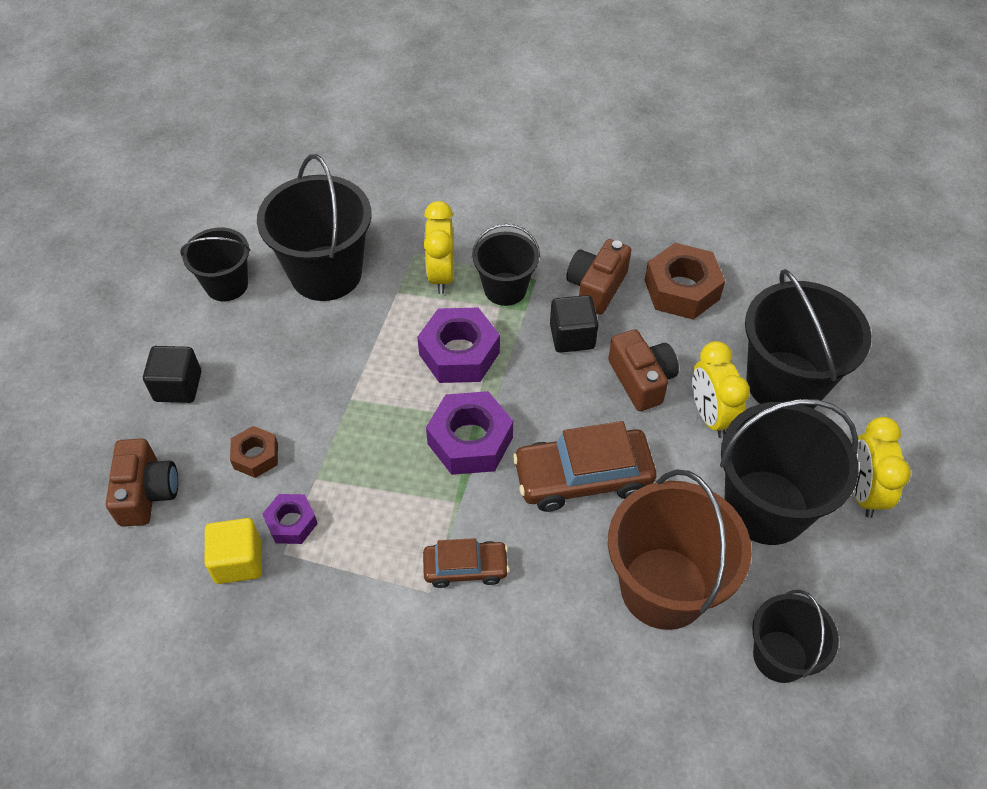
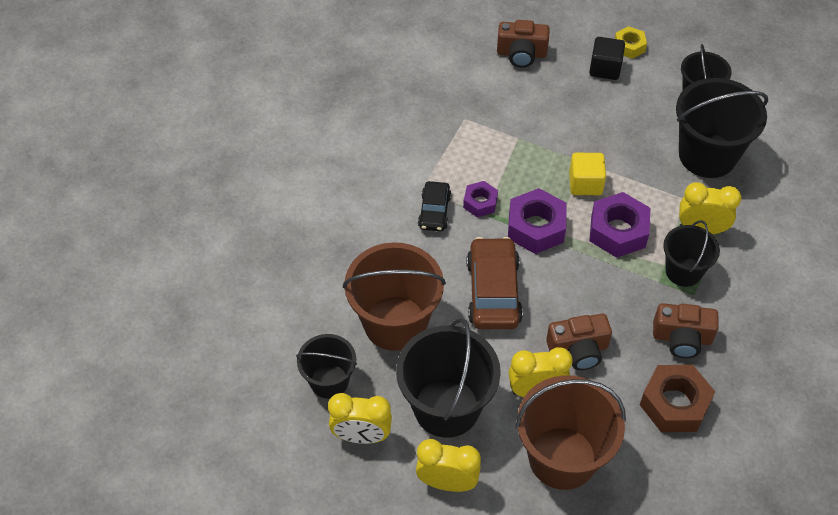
camera: 100 degrees right, 0 degrees up
yellow cube [205,518,262,584] -> yellow cube moved to [569,153,606,195]
brown nut [230,426,278,478] -> none
purple nut [263,494,318,544] -> purple nut moved to [463,181,498,217]
brown car [423,538,509,588] -> black car [418,181,451,231]
black cube [550,295,599,353] -> none
brown camera [566,239,631,314] -> brown camera turned 150 degrees clockwise [653,303,719,358]
black bucket [745,269,871,409] -> brown bucket [515,375,626,490]
none -> yellow clock [328,393,392,444]
none -> yellow nut [615,26,647,59]

